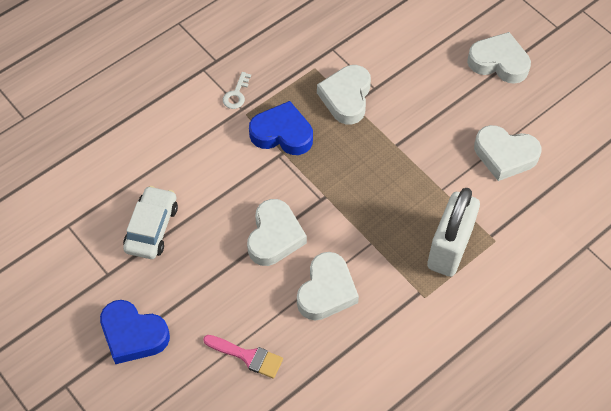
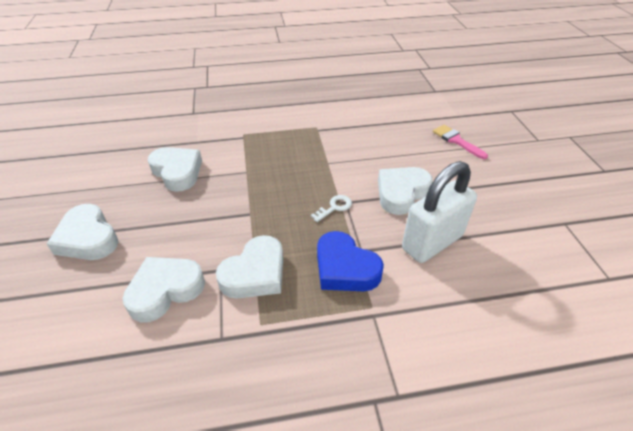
camera: 150 degrees left, 15 degrees down
blue heart [100,300,170,364] -> none
white car [123,186,178,259] -> none
white key [223,72,251,109] -> white key moved to [311,195,352,222]
white heart [297,252,359,321] -> white heart moved to [122,257,205,322]
white padlock [427,188,480,277] -> white padlock moved to [402,161,477,263]

